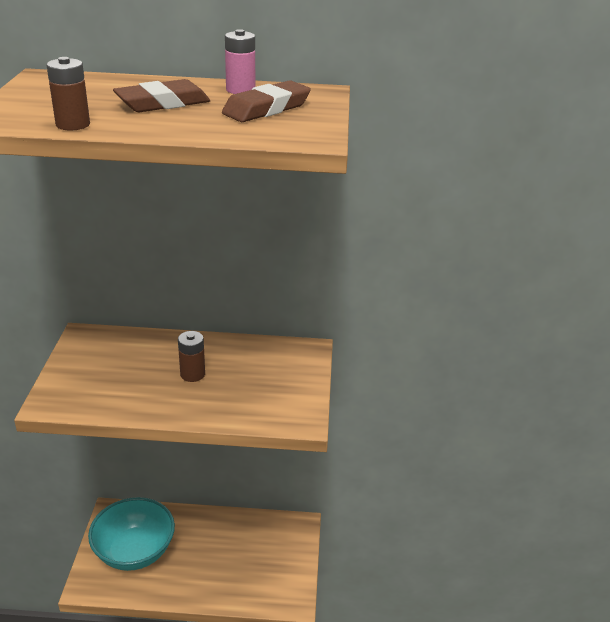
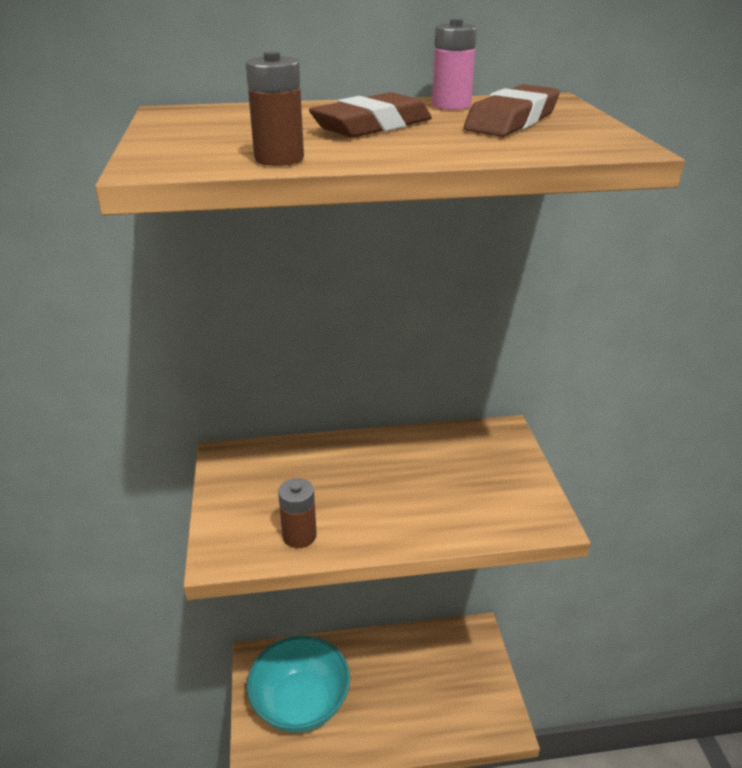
camera: 10 degrees left, 0 degrees up
brown battery [178,331,205,382] -> brown battery moved to [278,478,317,548]

